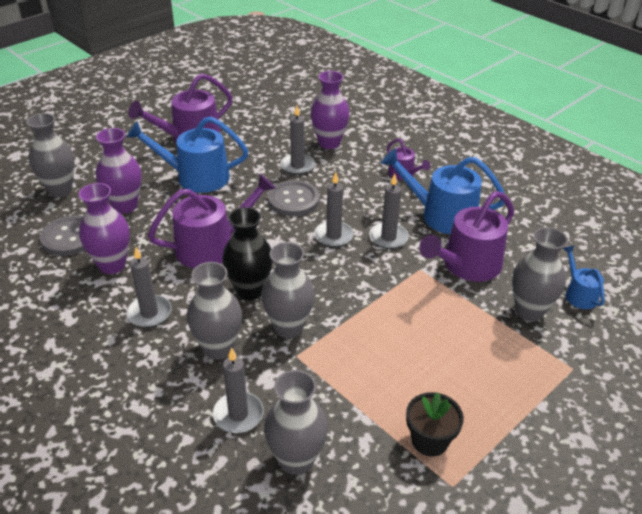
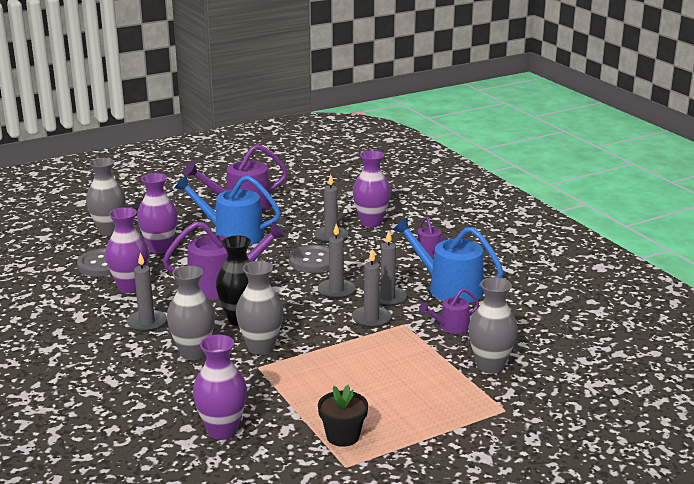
camera: 15 degrees right, 15 degrees down
grey candle [213,347,264,433] -> grey candle moved to [352,249,391,328]
grey vase [264,370,328,475] -> purple vase [193,335,247,440]
purple watering can [419,191,514,282] -> purple watering can [419,288,479,334], size x0.52
blue watering can [563,246,605,309] -> none

